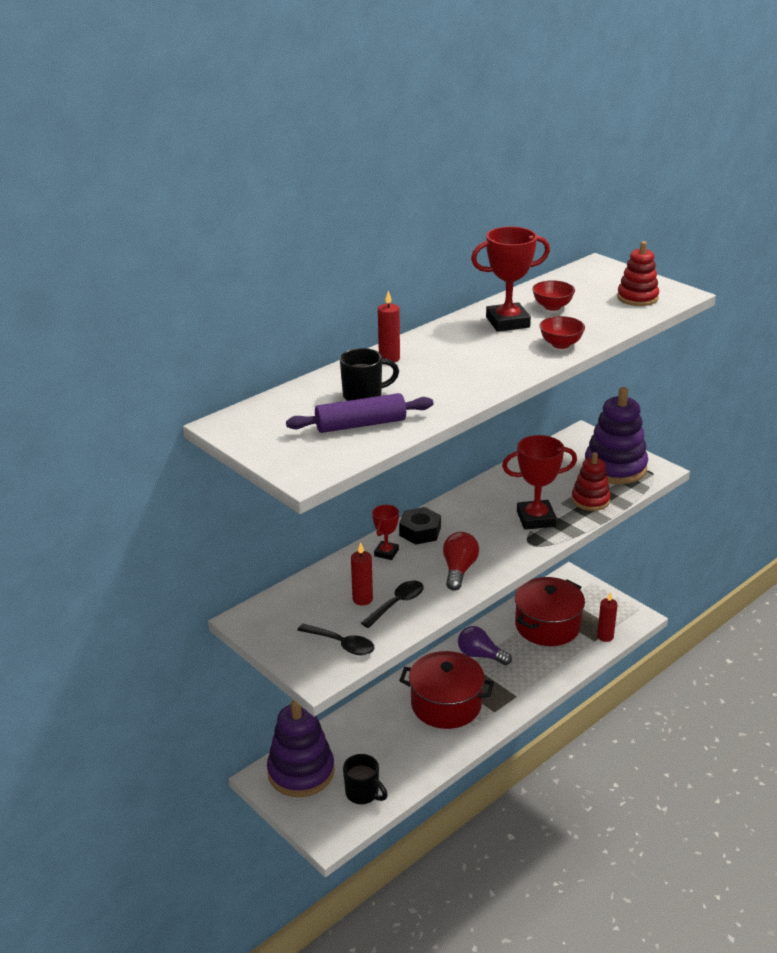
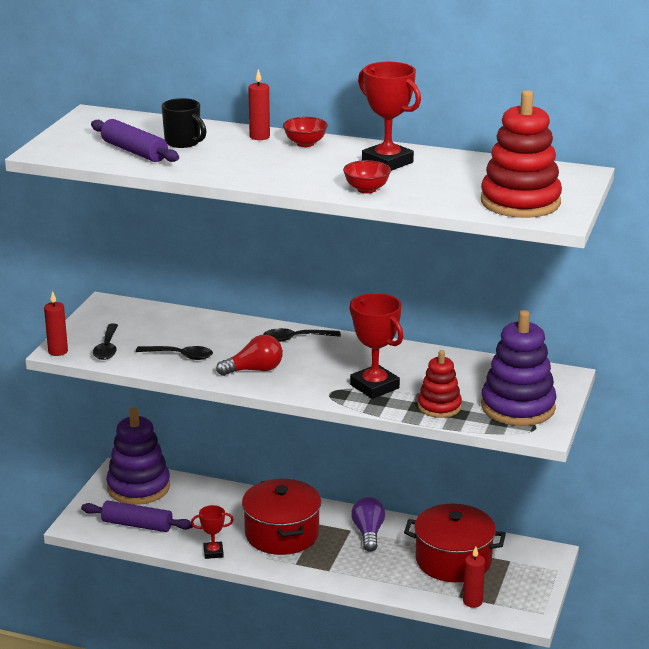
camera: 60 degrees right, 5 degrees down
black mug [343,754,388,804] -> purple rolling pin [81,500,193,532]
red candle [351,542,373,606] -> red candle moved to [44,291,68,356]
red trophy [372,505,399,560] -> red trophy moved to [191,505,234,559]
black nut [399,507,441,545] -> black spoon [263,328,341,342]
red bowl [532,280,575,311] -> red bowl moved to [283,117,328,147]
red stacking toy [617,241,659,306] -> red stacking toy [481,90,562,218], size x1.69

